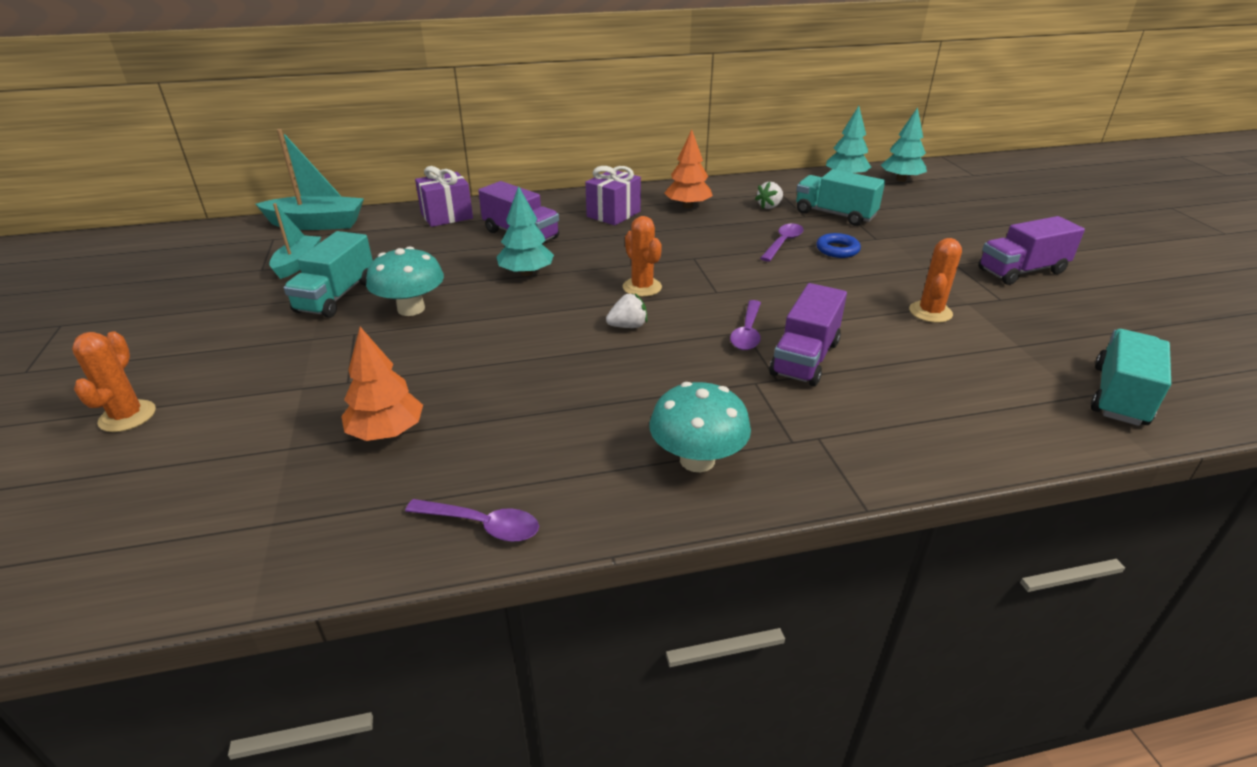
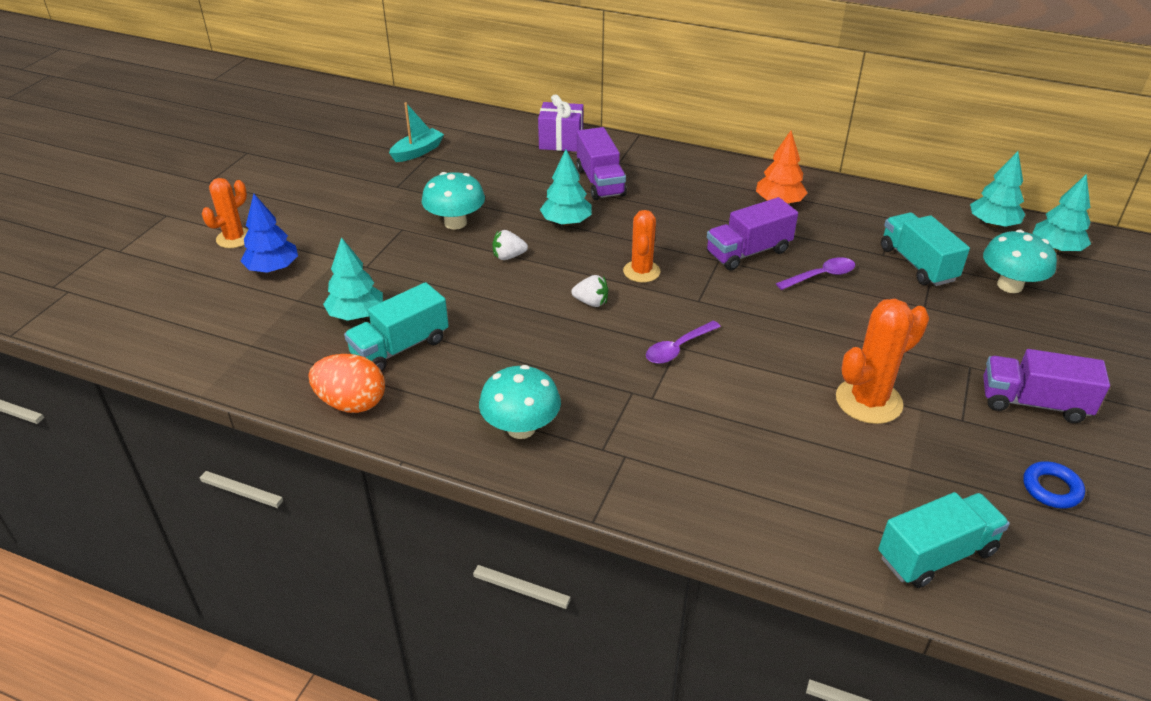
camera: 35 degrees right, 5 degrees up
turquoise boat [256,129,364,230] -> none
turquoise truck [283,231,373,318] -> turquoise truck moved to [344,282,449,372]
orange tree [341,327,423,441] -> turquoise tree [323,237,383,321]
purple spoon [405,499,539,542] -> orange egg [309,354,385,413]
purple gift [585,166,641,225] -> none
white strawberry [755,182,783,209] -> white strawberry moved to [493,230,528,260]
purple truck [769,283,847,386] -> purple truck moved to [707,197,798,271]
blue ring [816,233,861,258] -> blue ring moved to [1023,461,1085,508]
orange cactus [909,238,962,323] -> orange cactus [836,299,929,424], size x1.51
none -> blue tree [241,194,298,273]
none -> turquoise mushroom [983,230,1057,293]

